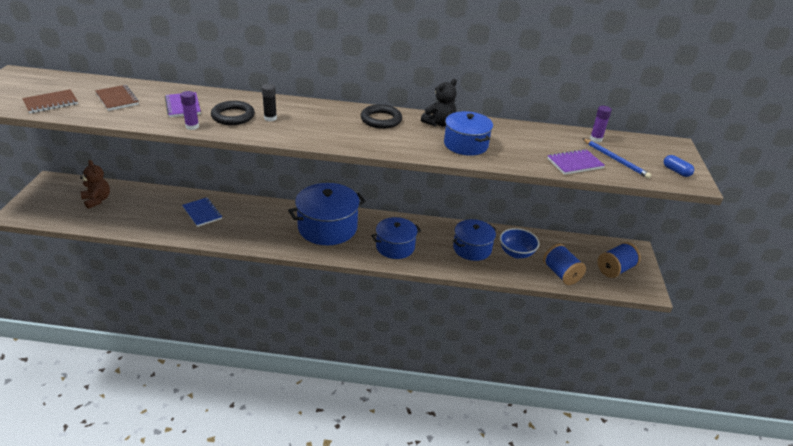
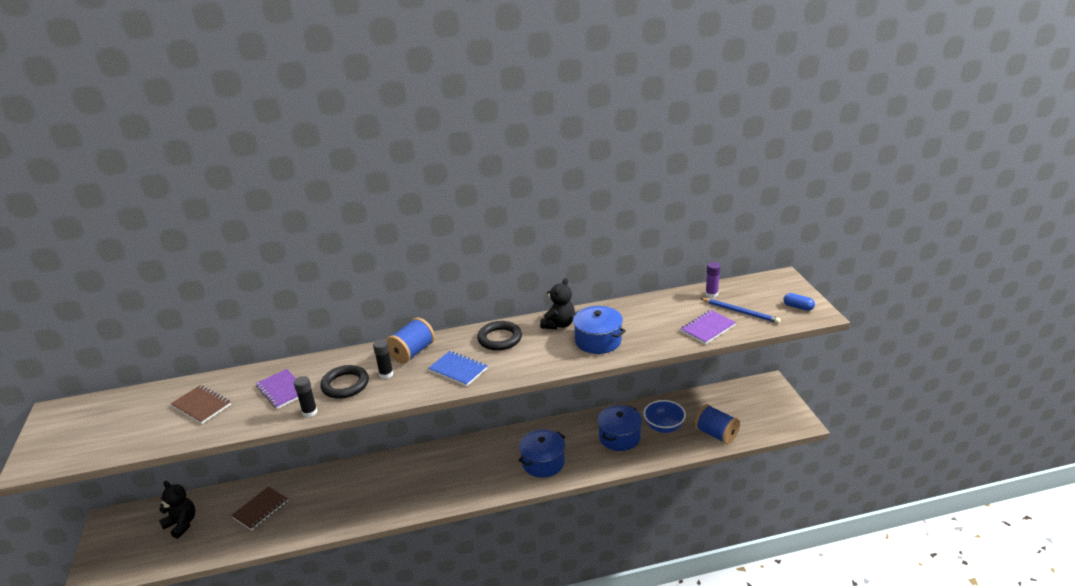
camera: 15 degrees left, 5 degrees down
brown notebook [22,89,78,113] -> brown notebook moved to [231,487,288,531]
brown teddy bear [80,160,110,209] -> black teddy bear [159,481,195,539]
purple glue stick [180,91,199,130] -> black glue stick [294,376,317,417]
blue notebook [182,198,222,227] -> blue notebook moved to [428,351,487,386]
blue pot [288,183,366,245] -> none
blue spool [597,242,641,278] -> blue spool moved to [386,318,435,364]

